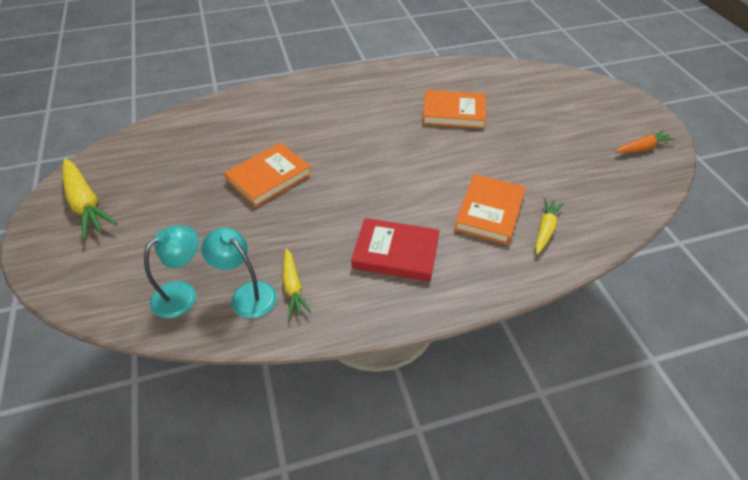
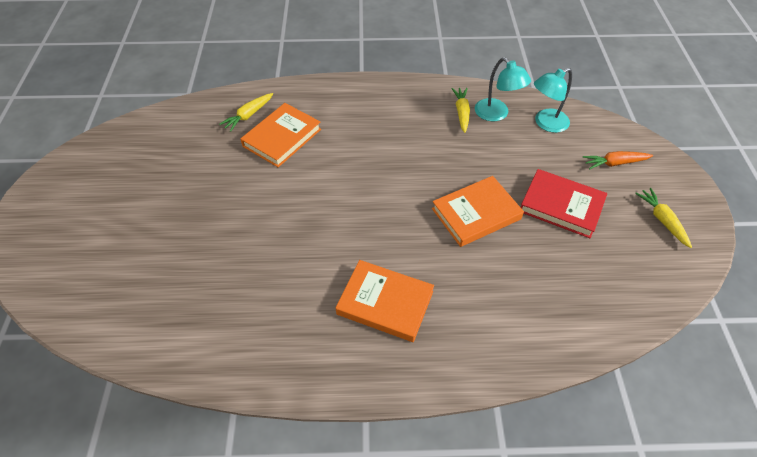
camera: 165 degrees left, 5 degrees up
yellow carrot [62,159,117,239] -> yellow carrot [635,188,692,248], size x0.60
red book [351,218,440,282] -> red book moved to [521,169,607,238]
orange book [422,90,486,129] -> orange book moved to [336,260,434,342]
orange carrot [615,130,675,153] -> orange carrot moved to [583,151,653,170]

